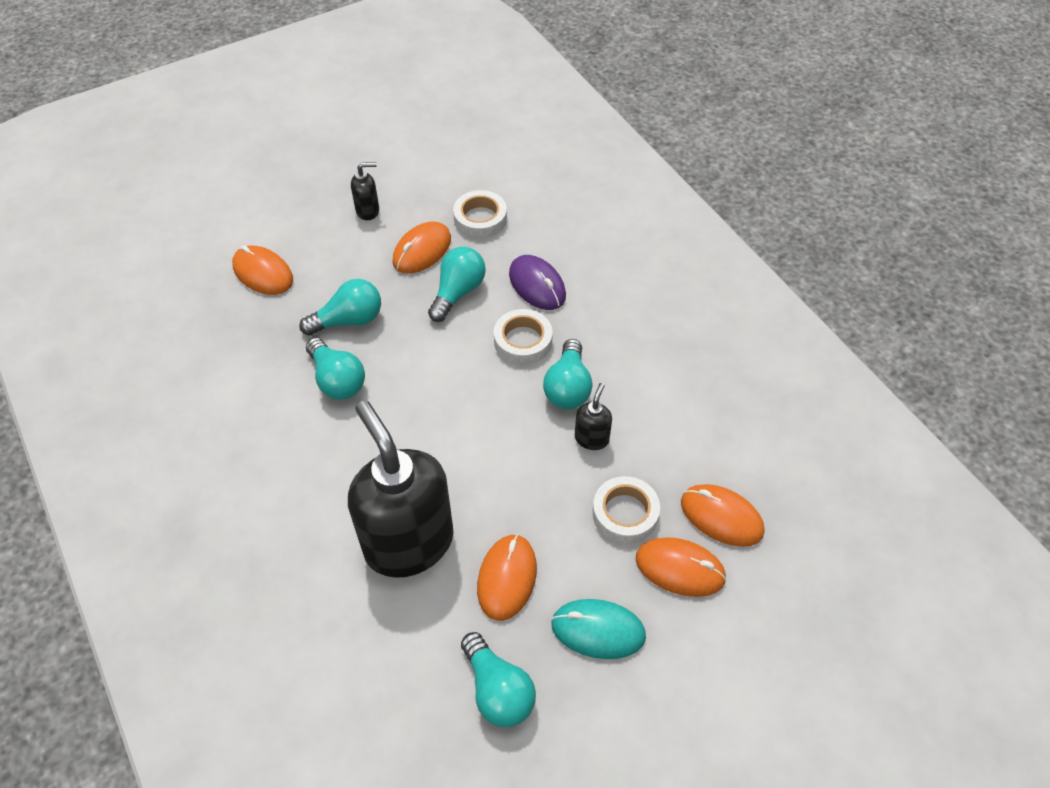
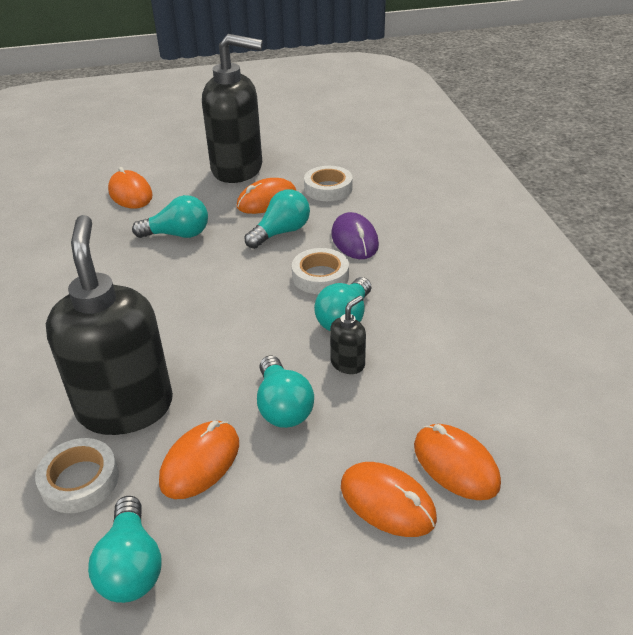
camera: 20 degrees right, 15 degrees down
turquoise light bulb [306,338,365,400] -> turquoise light bulb moved to [257,355,314,428]
black soap dispenser [351,162,379,220] -> black soap dispenser [202,34,263,183], size x2.46
turquoise mouse [551,599,646,659] -> none
white tape [592,476,660,544] -> white tape moved to [35,438,119,513]

